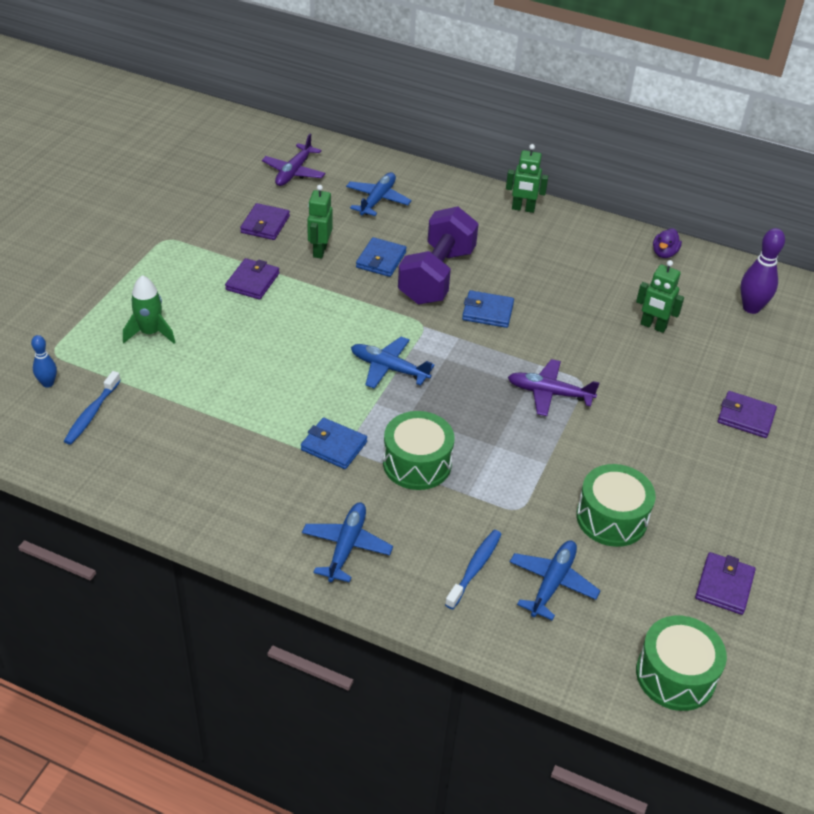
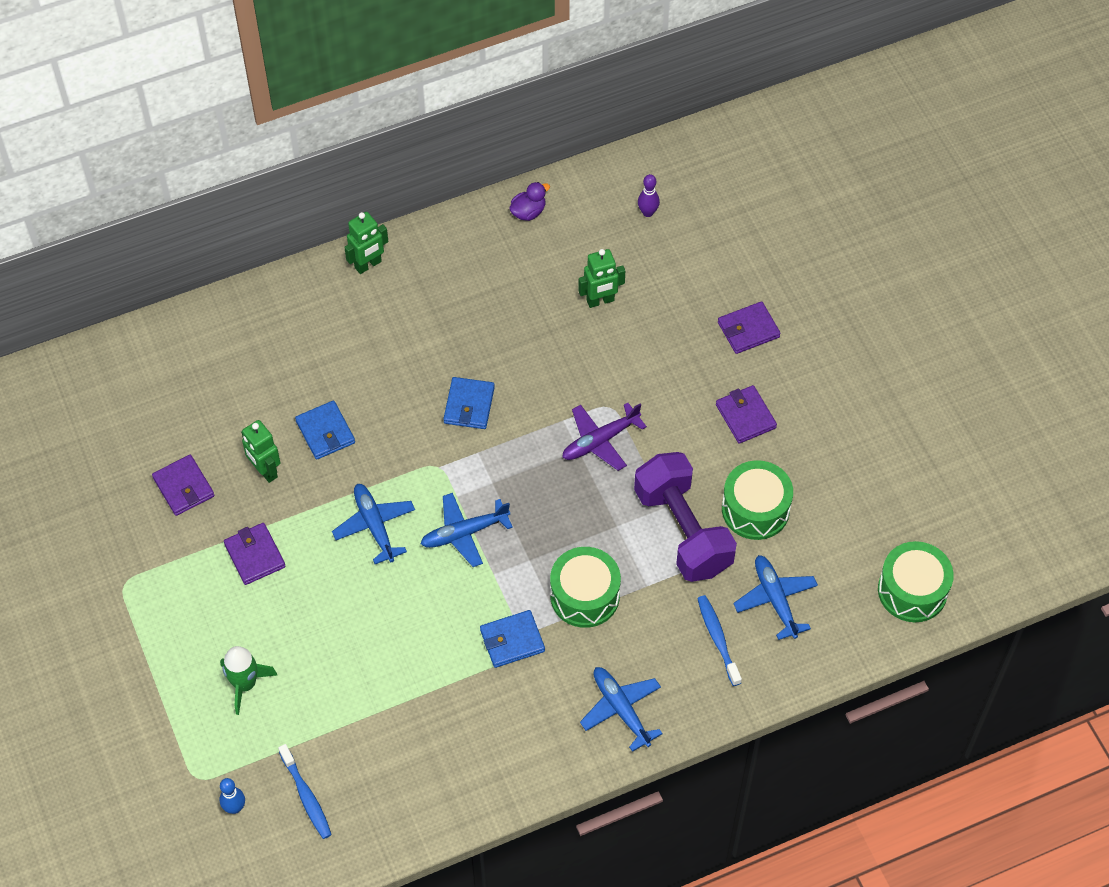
camera: 45 degrees left, 15 degrees up
purple plane [262,134,325,186] -> none
blue plane [346,172,412,216] -> blue plane moved to [332,484,415,564]
purple dumbbell [398,206,479,304] -> purple dumbbell moved to [634,452,737,582]
blue wallet [462,290,514,328] -> blue wallet turned 45 degrees counterclockwise [443,377,495,429]
purple duck [653,228,682,258] -> purple duck turned 105 degrees counterclockwise [509,182,550,221]
purple wallet [695,552,756,615] -> purple wallet moved to [716,385,777,444]
purple bowling pin [740,228,785,314] -> purple bowling pin [638,174,660,217], size x0.59

